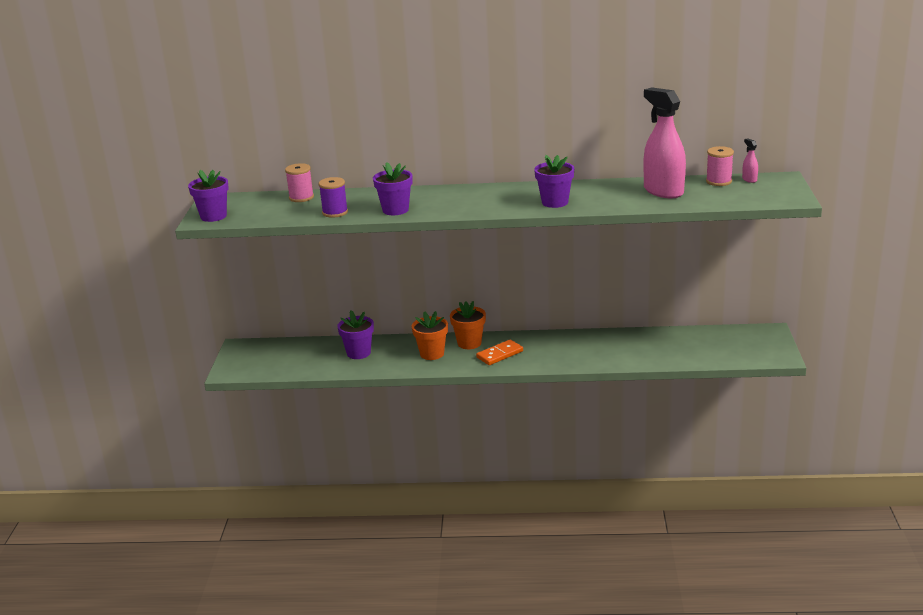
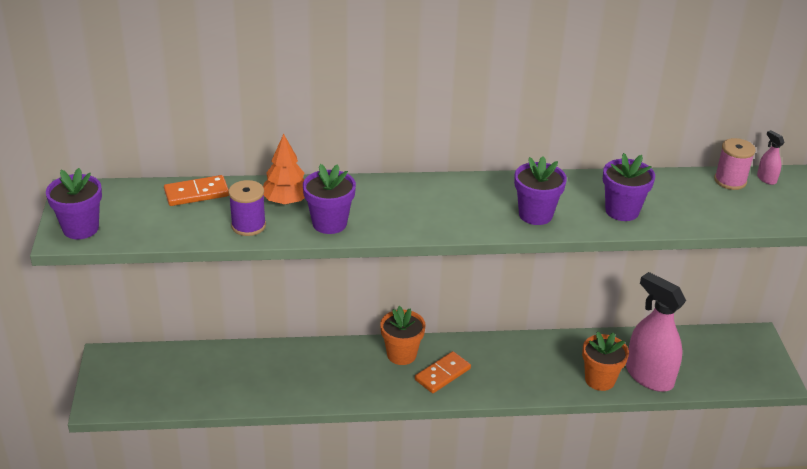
camera: 10 degrees left, 10 degrees up
pink spool [285,163,314,202] -> orange domino [164,175,229,206]
purple flower pot [337,311,374,359] -> purple flower pot moved to [603,153,655,221]
orange flower pot [412,311,448,360] -> orange flower pot moved to [582,331,629,391]
pink spray bottle [644,87,686,198] -> pink spray bottle moved to [626,272,686,392]
none -> orange tree [263,134,305,205]

